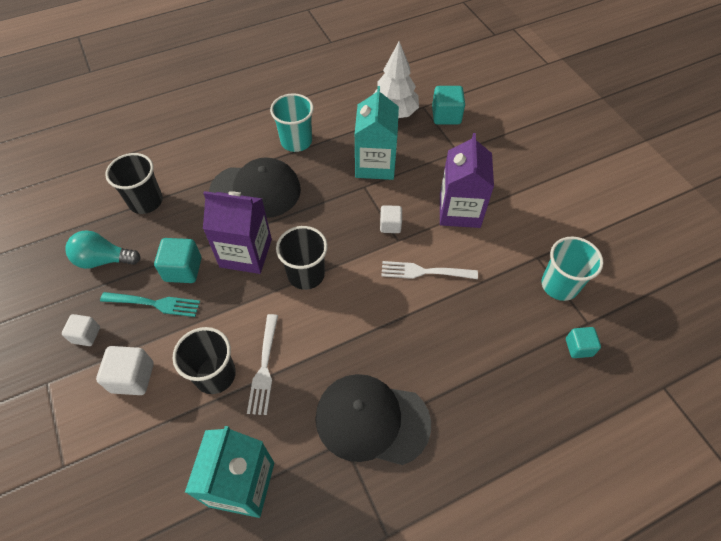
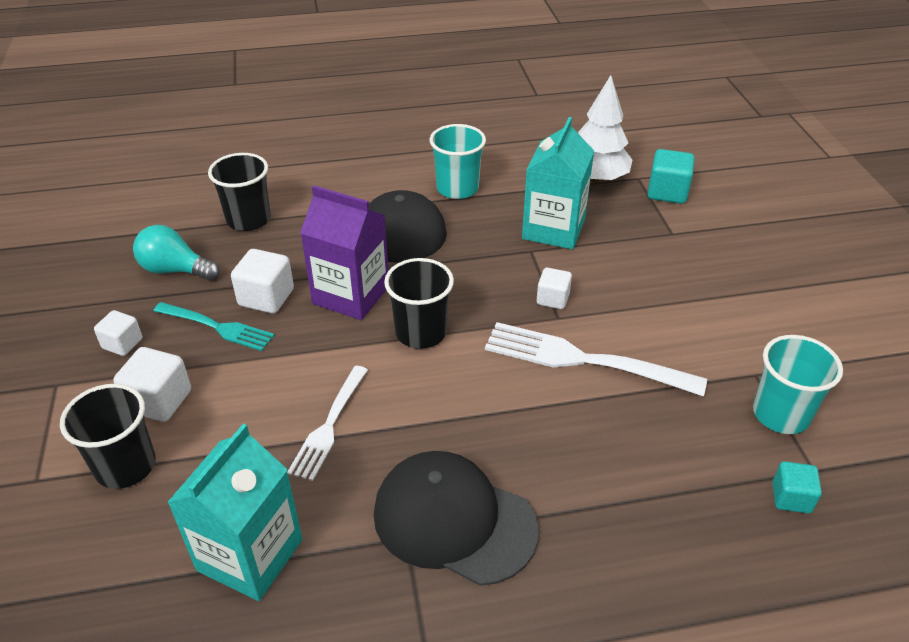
camera: 15 degrees right, 15 degrees down
turquoise cube [154,238,201,283] -> white cube [231,249,294,313]
black cup [173,327,236,394] -> black cup moved to [60,384,156,489]
white fork [381,261,478,279] -> white fork [485,322,707,396], size x1.60
purple carton [440,133,494,228] -> none

